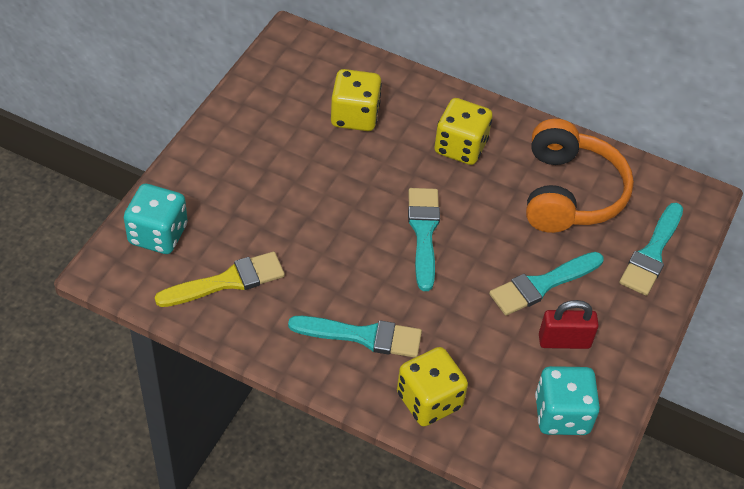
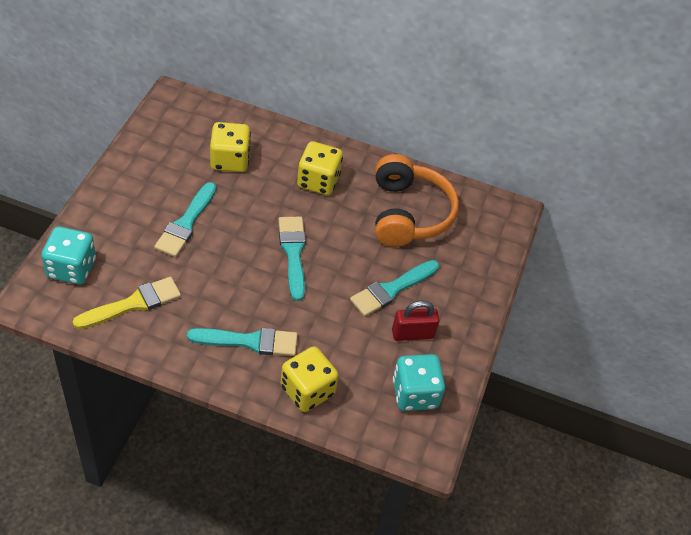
camera: 10 degrees left, 0 degrees up
turquoise brush [619,203,683,296] -> turquoise brush moved to [154,182,216,257]

